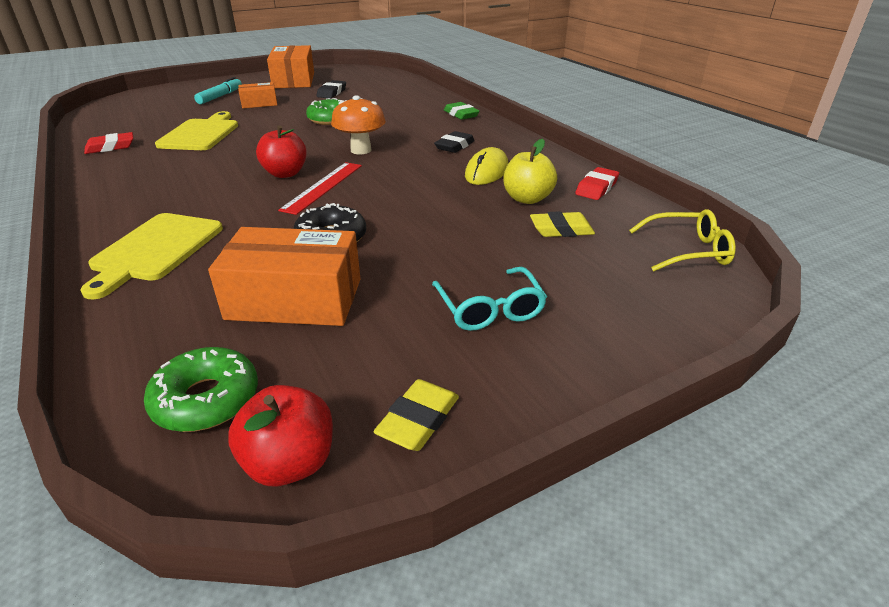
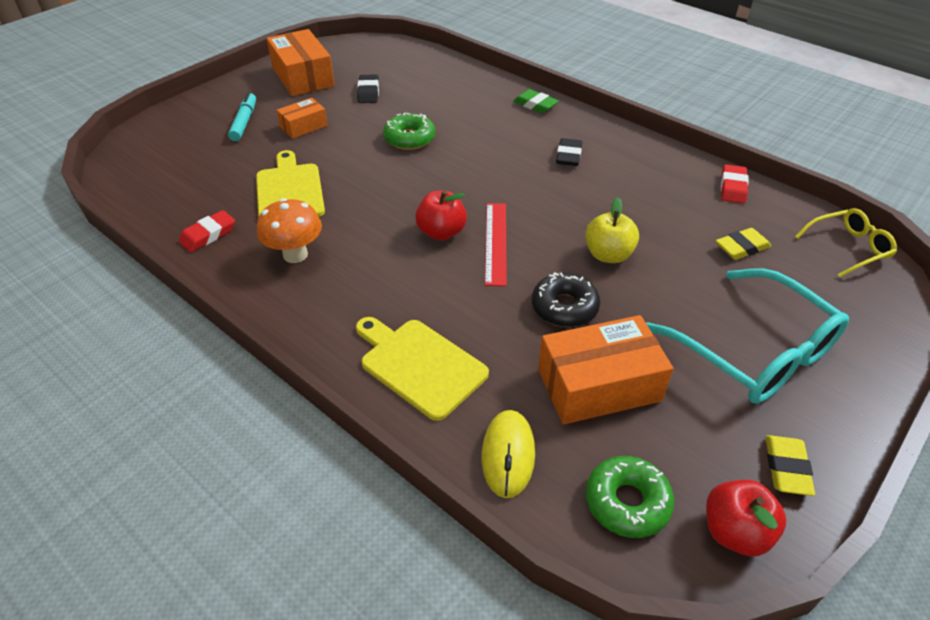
camera: 20 degrees left, 10 degrees up
yellow cutting board [80,213,223,300] -> yellow cutting board turned 135 degrees clockwise [356,317,489,421]
orange mushroom [331,95,386,154] -> orange mushroom moved to [257,198,322,263]
turquoise glasses [432,267,547,331] -> turquoise glasses [646,268,849,404], size x1.85
yellow mouse [465,147,508,185] -> yellow mouse moved to [482,410,535,498]
yellow apple [504,139,557,204] -> yellow apple moved to [585,197,639,263]

